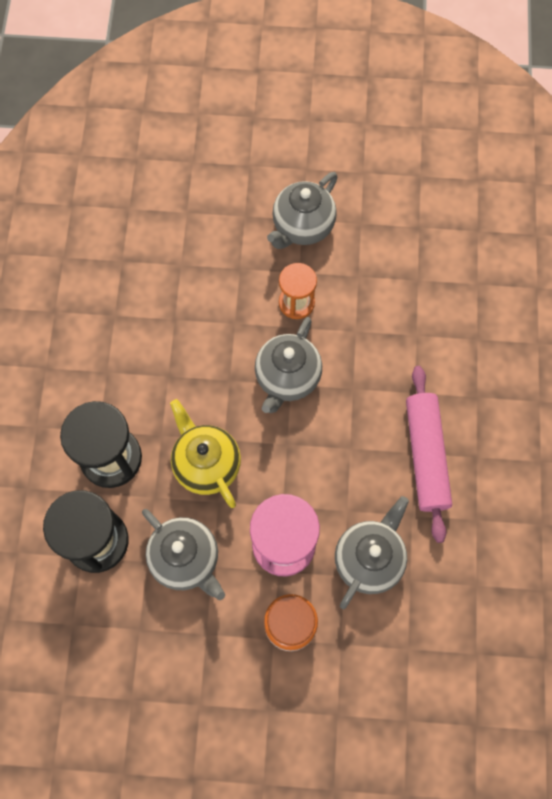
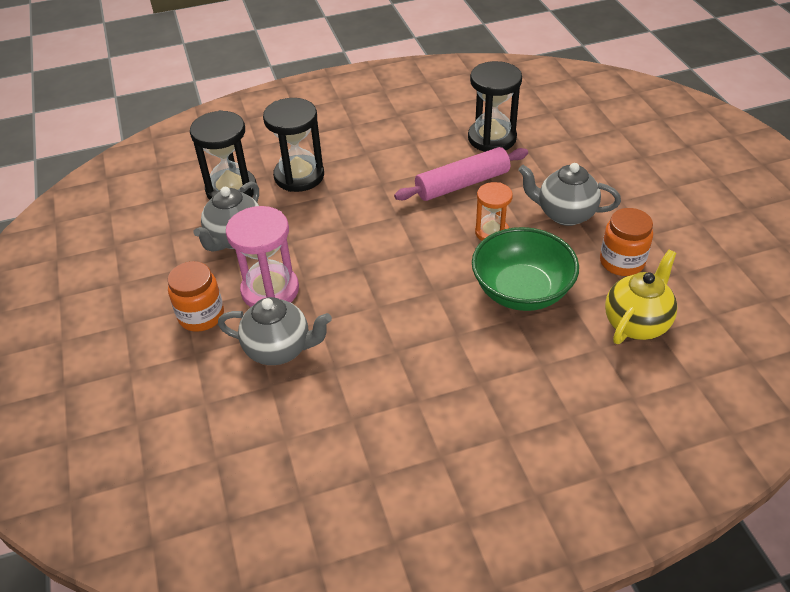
camera: 70 degrees right, 25 degrees down
yellow teapot [170,399,241,508] -> yellow teapot moved to [605,250,677,344]
grey teapot [255,317,322,413] -> none
pink rolling pin [406,366,452,543] -> pink rolling pin moved to [394,147,528,201]
none -> black hourglass [468,61,522,152]
none -> green bowl [472,227,579,311]
none -> orange jar [600,208,653,276]

